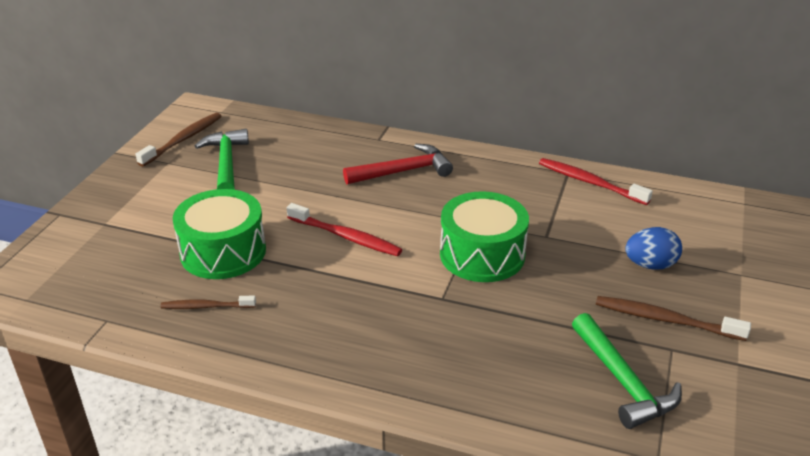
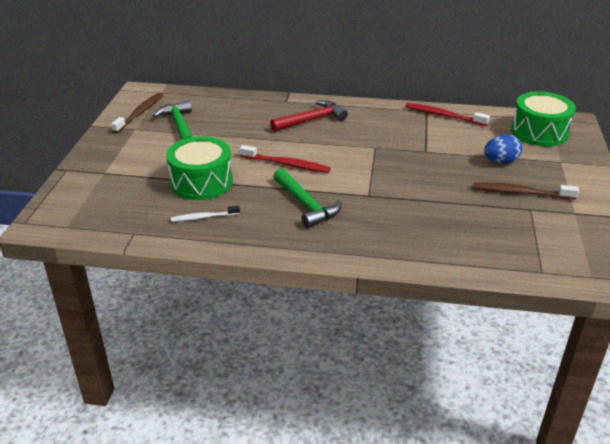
camera: 10 degrees left, 0 degrees up
brown toothbrush [161,296,256,309] -> white toothbrush [171,206,240,222]
green drum [440,191,529,282] -> green drum moved to [511,91,576,147]
green hammer [572,313,682,429] -> green hammer moved to [273,168,341,228]

